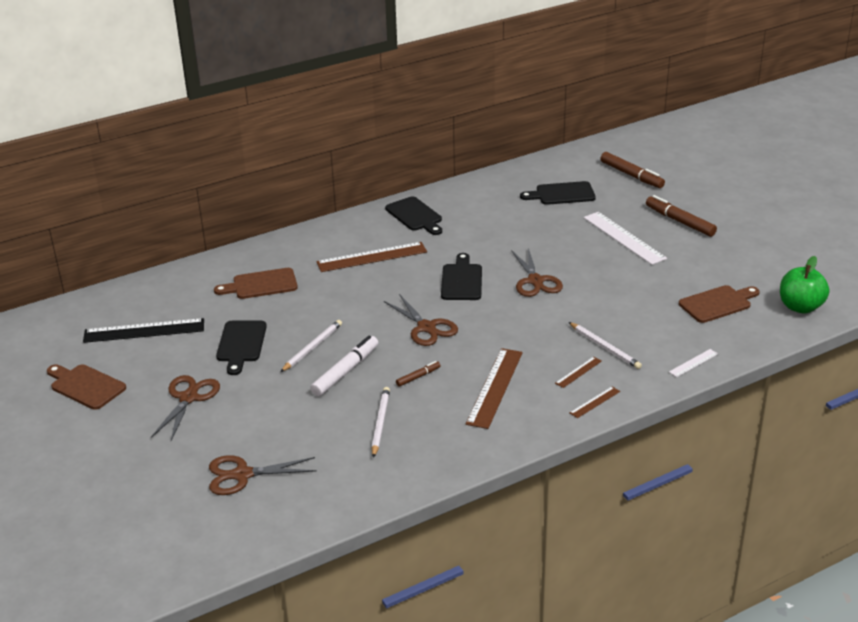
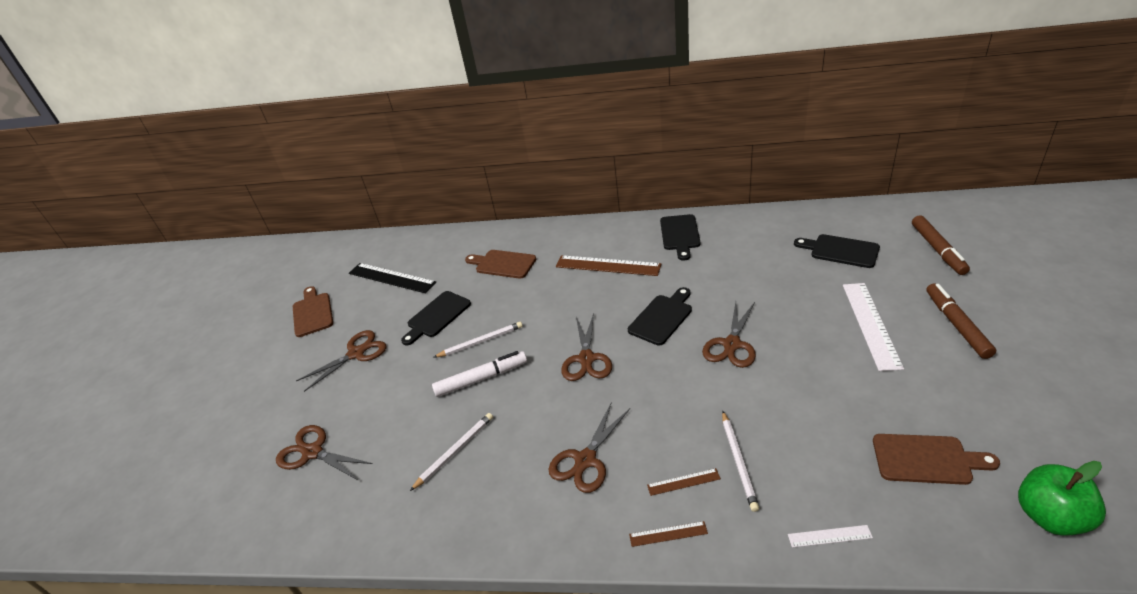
camera: 40 degrees right, 5 degrees up
brown marker [396,361,441,387] -> none
brown ruler [466,348,523,429] -> brown scissors [548,404,630,493]

